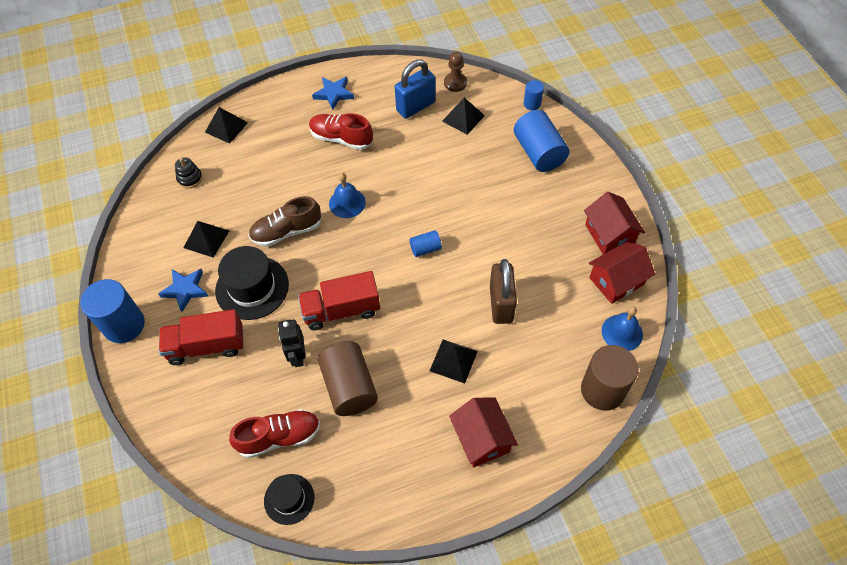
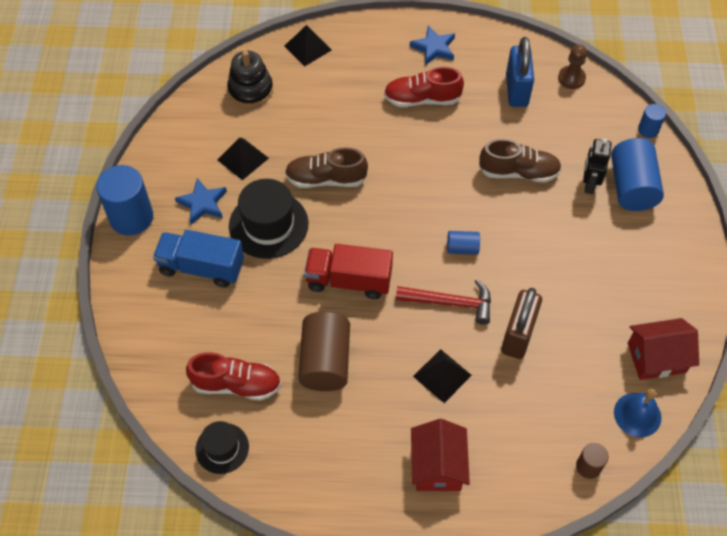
camera: 20 degrees right, 0 degrees up
red truck [159,309,244,365] -> blue truck [153,230,244,288]
black stacking toy [175,157,202,189] -> black stacking toy [227,51,273,107], size x1.64
black robot [278,319,306,367] -> black robot moved to [583,138,612,194]
red shoe [309,113,373,150] -> red shoe turned 45 degrees counterclockwise [384,67,464,107]
blue bell [329,173,366,218] -> none
blue padlock [395,59,436,119] -> blue padlock turned 75 degrees counterclockwise [506,37,534,107]
black pyramid [442,98,485,135] -> none
brown cylinder [581,345,638,411] -> brown cylinder [576,443,608,479], size x0.50
red house [584,192,645,254] -> none
none -> red hammer [396,279,491,325]
none -> brown shoe [479,139,562,183]

